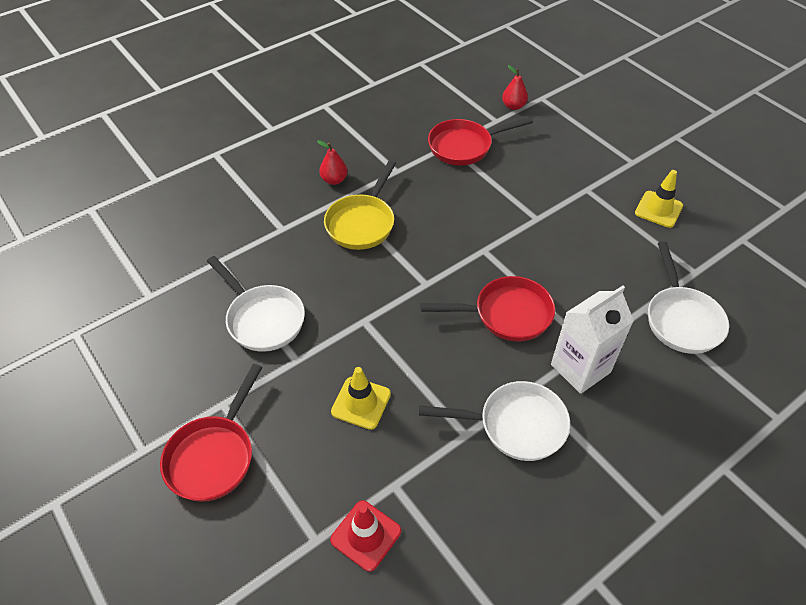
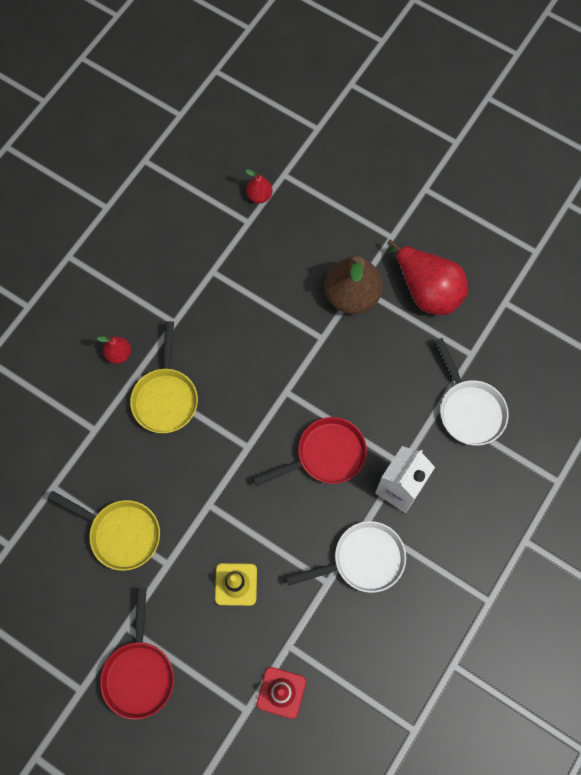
camera: 20 degrees left, 20 degrees up
white pan [207,256,305,352] -> yellow pan [48,491,160,571]
red pan [428,117,533,166] -> none
yellow traffic cone [635,170,683,228] -> red pear [386,240,468,315]
none -> brown pear [325,256,383,314]

